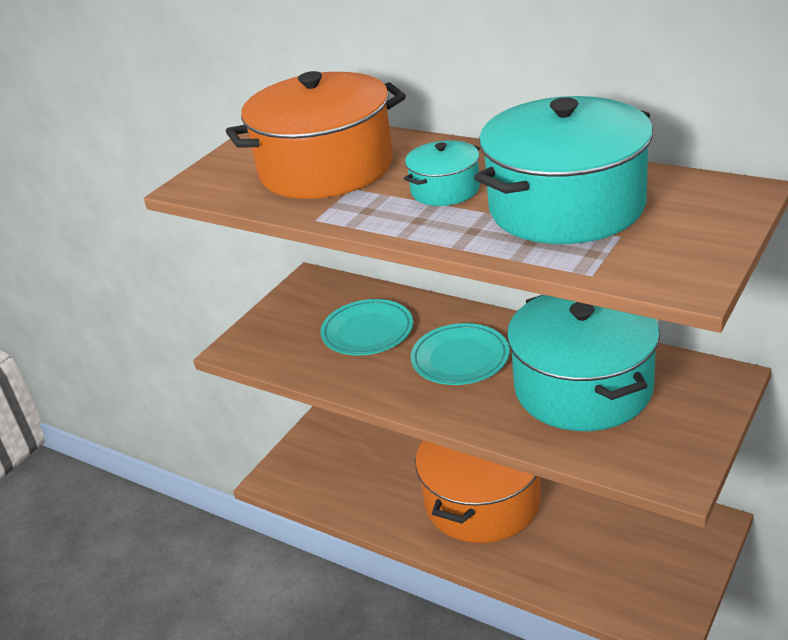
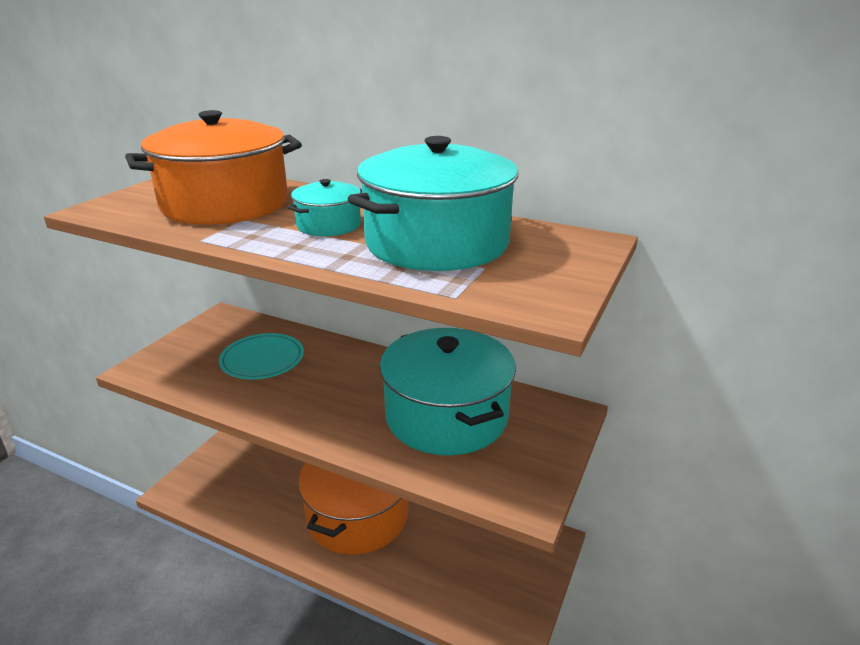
camera: 10 degrees left, 5 degrees down
turquoise plate [411,323,509,385] -> none

